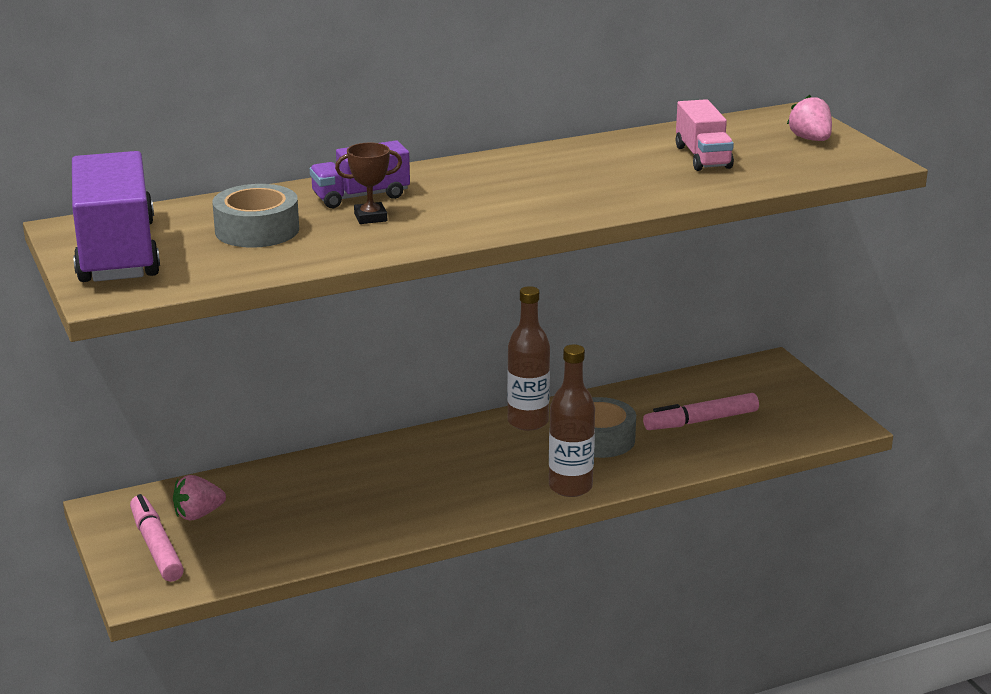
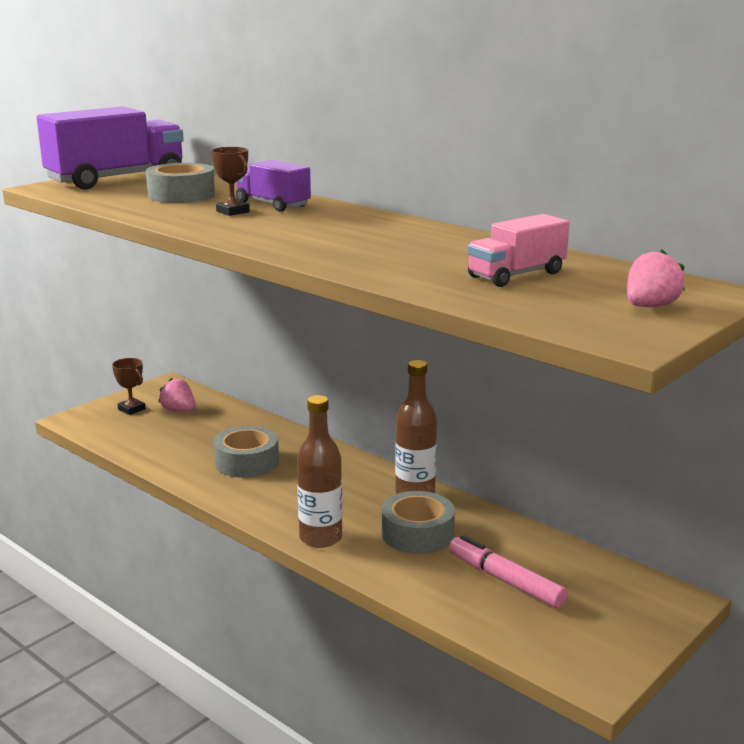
camera: 65 degrees right, 5 degrees down
pink marker [130,494,184,582] -> brown trophy [112,358,146,415]
none -> grey tape [213,426,279,478]

